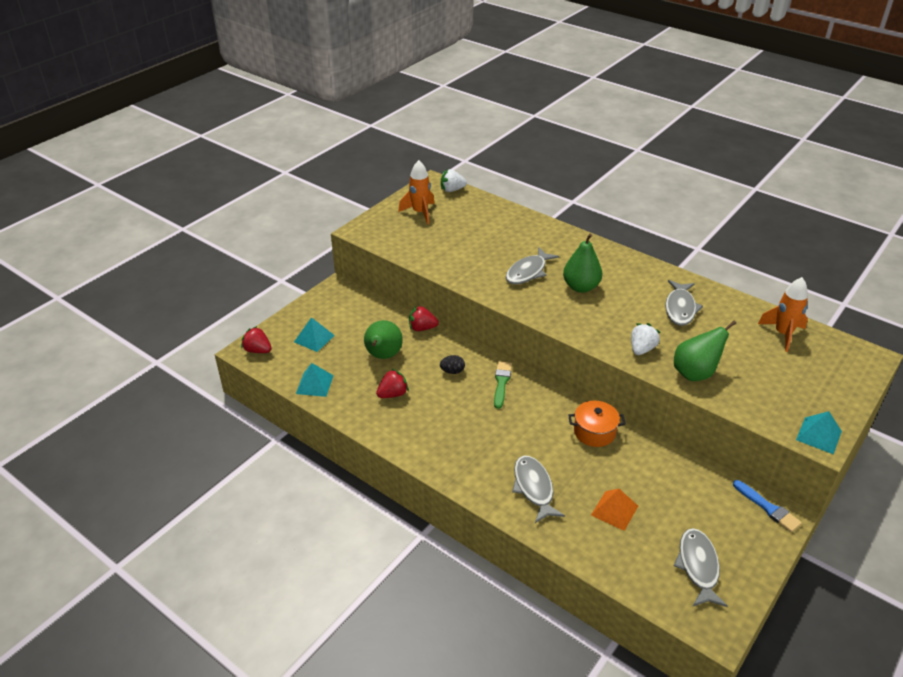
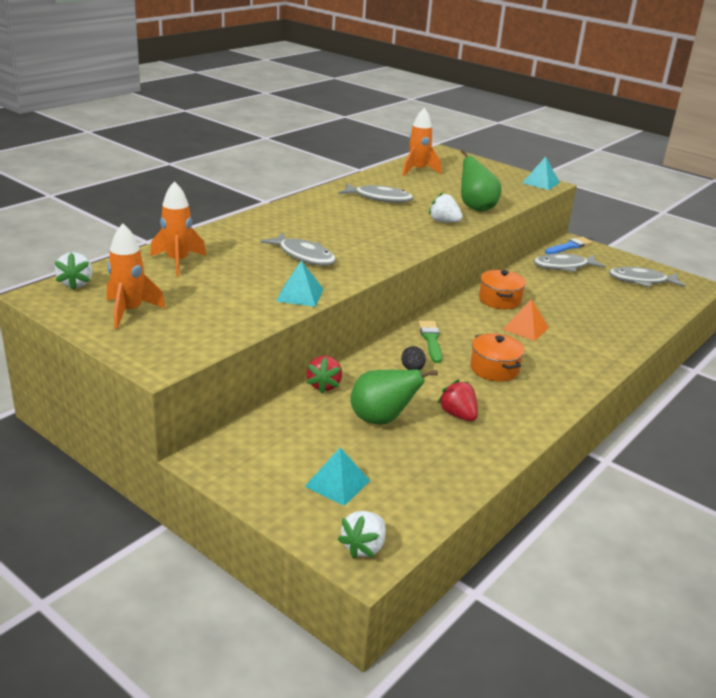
camera: 90 degrees left, 10 degrees down
red strawberry [241,326,272,353] -> white strawberry [337,511,386,559]
turquoise pyramid [296,363,334,397] -> turquoise pyramid moved to [276,261,323,307]
green brush [494,361,512,409] -> green brush turned 75 degrees clockwise [419,321,442,363]
grey fish [512,456,565,523] -> grey fish moved to [534,254,606,272]
green pear [563,234,602,293] -> none
orange pyramid [591,489,638,531] -> orange pyramid moved to [502,299,549,341]
none -> orange rocket [150,181,206,276]
none -> orange pot [470,333,525,382]

